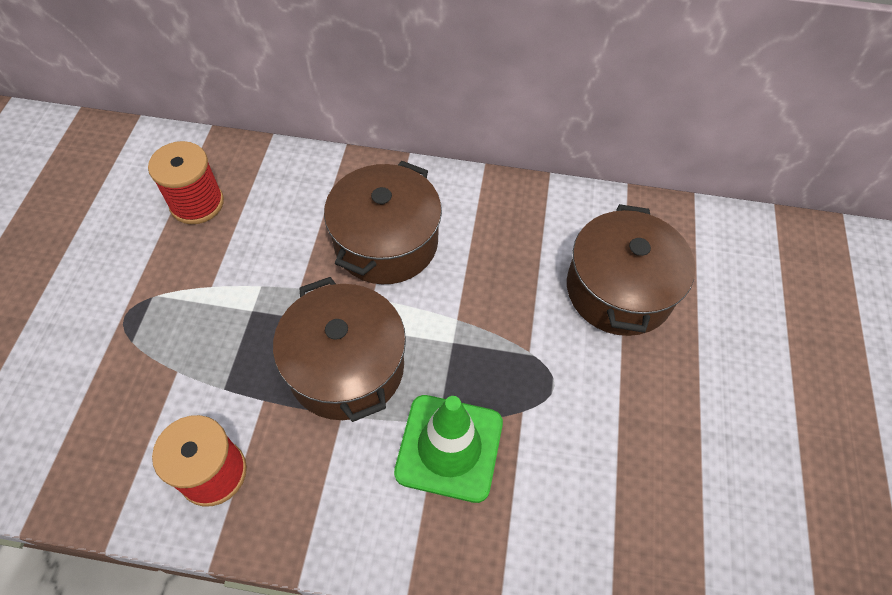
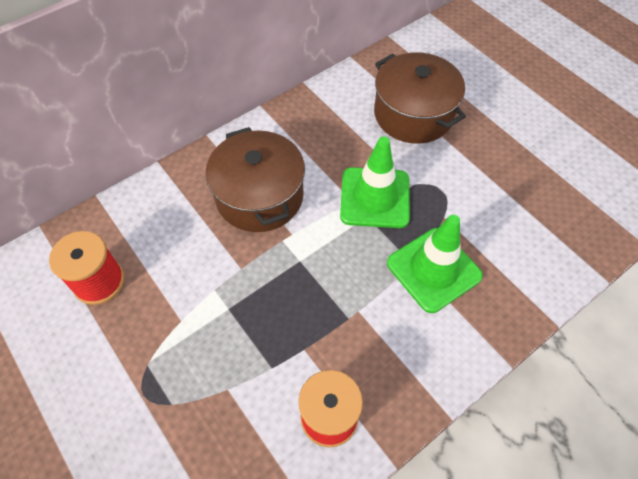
camera: 45 degrees left, 0 degrees up
brown pot [273,277,406,422] -> none
none -> green traffic cone [340,137,410,228]

